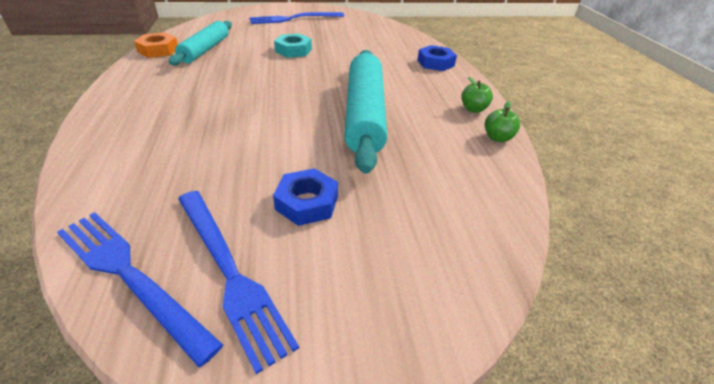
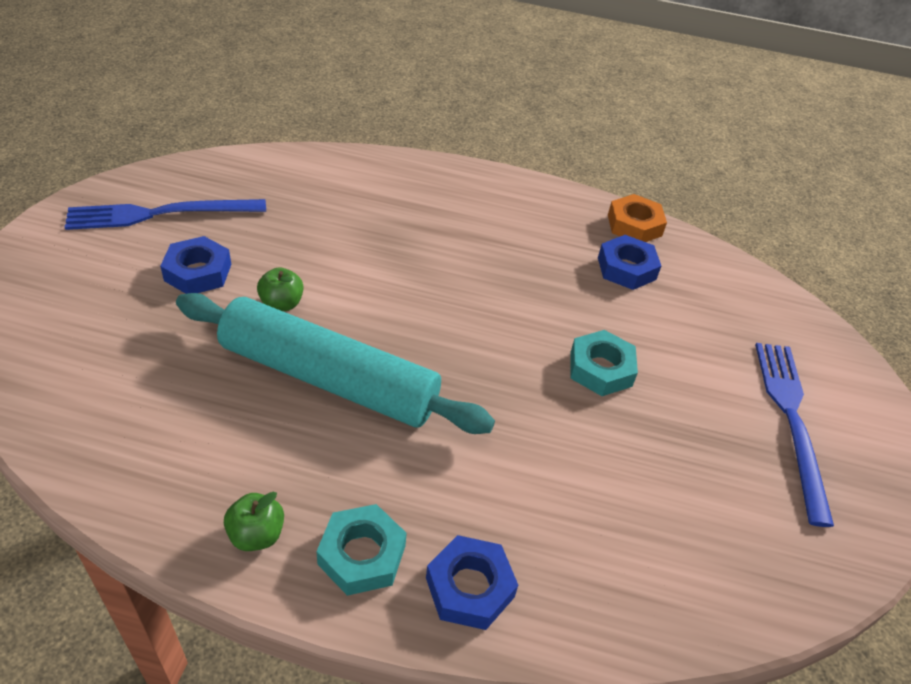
camera: 110 degrees right, 5 degrees up
blue fork [57,212,223,368] -> none
turquoise rolling pin [169,21,232,65] -> blue nut [598,235,661,290]
green apple [485,101,520,142] -> green apple moved to [257,267,304,311]
none -> turquoise nut [316,504,407,596]

